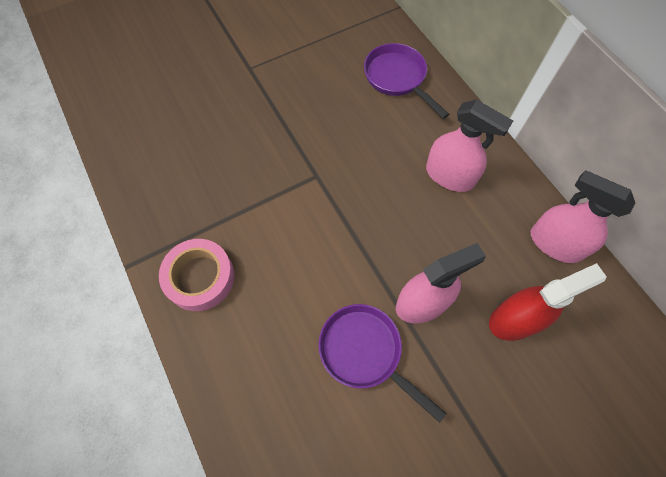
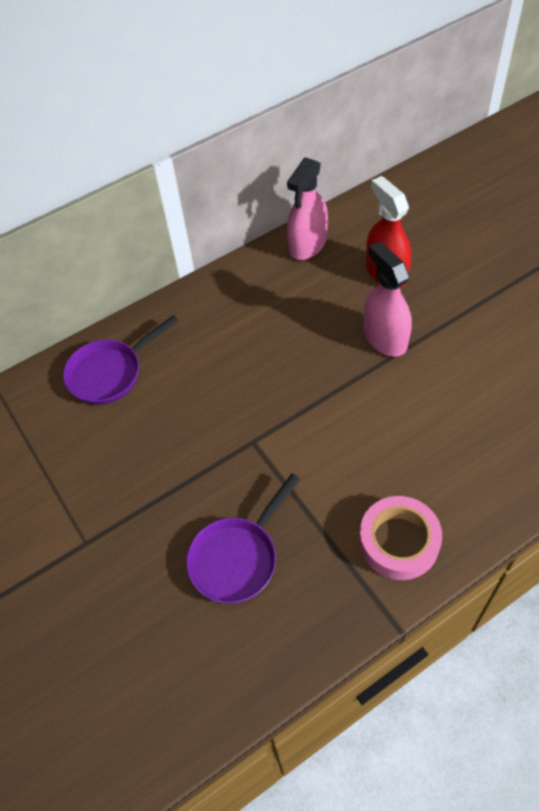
camera: 90 degrees left, 10 degrees down
purple pan [318,304,447,423] -> purple pan moved to [186,474,301,604]
pink spray bottle [426,100,513,192] -> none

